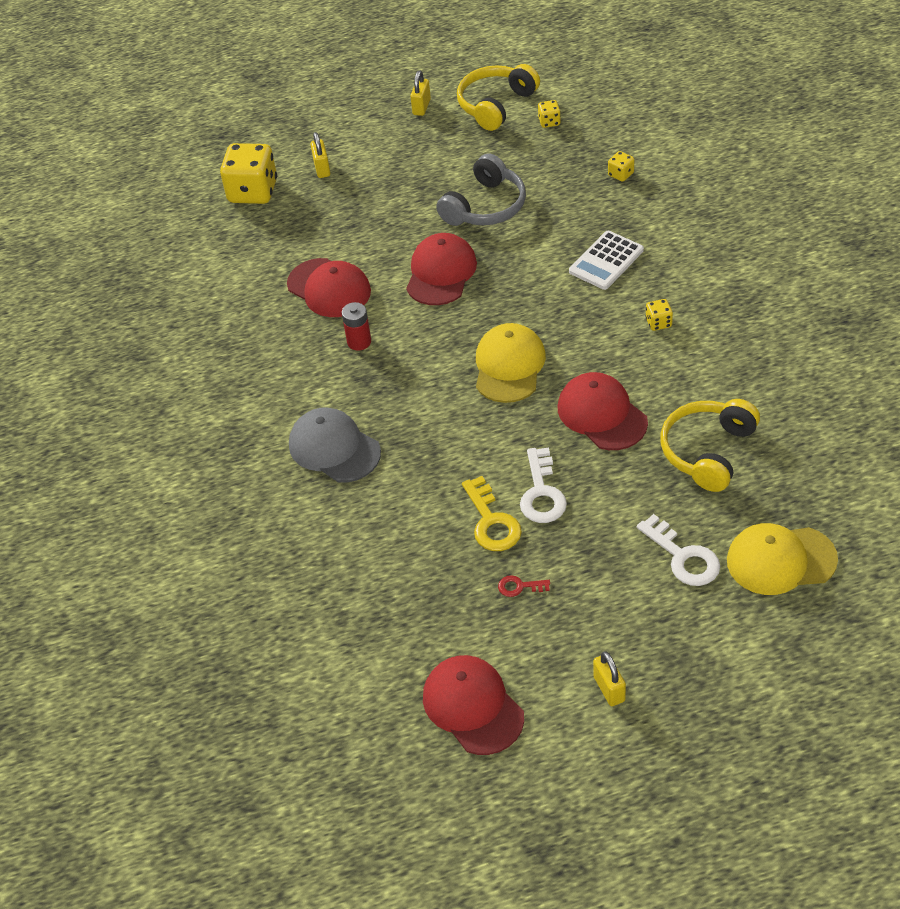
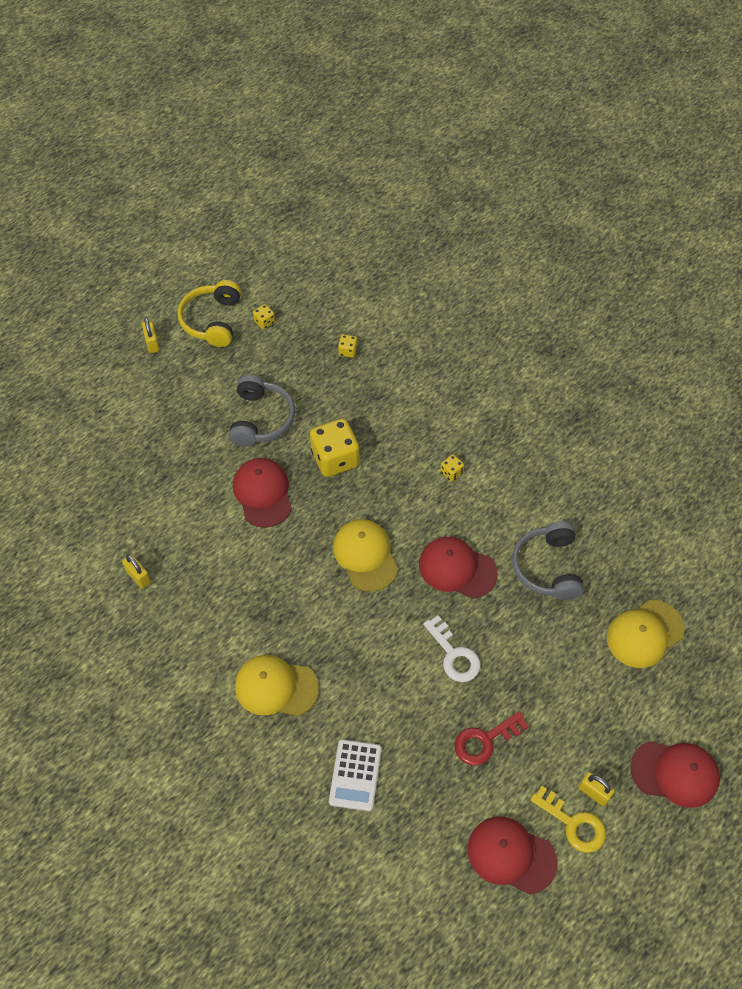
camera: 35 degrees left, 10 degrees up
yellow dice [220,143,277,204] -> yellow dice moved to [310,419,360,477]
red cap [287,258,371,317] -> red cap moved to [631,741,720,808]
grey cap [289,407,381,482] -> yellow cap [235,655,319,716]
yellow padlock [310,132,330,178] -> yellow padlock moved to [122,554,151,589]
red battery [342,302,371,351] -> none
yellow key [462,476,522,551] -> yellow key moved to [530,786,606,853]
red key [498,575,550,597] -> red key [454,711,529,766], size x1.91
white calculator [569,231,644,290] -> white calculator moved to [329,739,382,811]
white key [637,514,720,586] -> none
yellow headphones [660,399,760,492] -> grey headphones [512,521,584,600]

